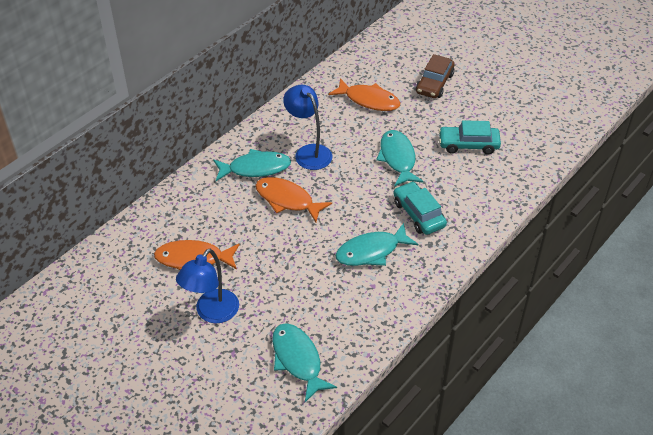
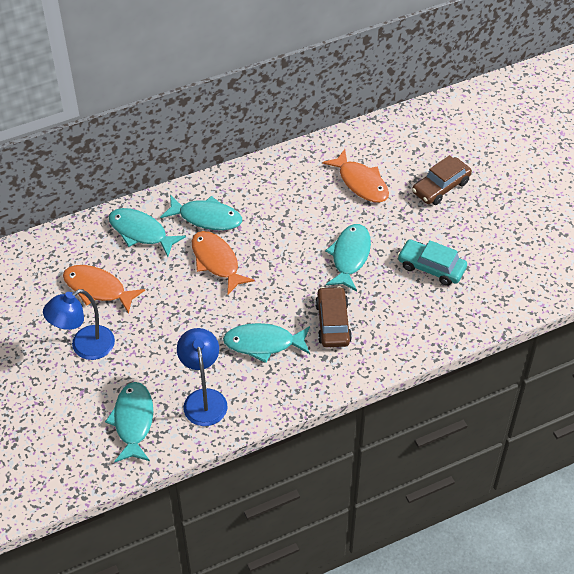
camera: 25 degrees right, 5 degrees up
blue lamp [283,84,332,170] -> blue lamp moved to [177,328,227,426]
turquoise car [393,181,447,235] -> brown car [315,286,352,347]
none -> turquoise fish [109,208,186,257]

